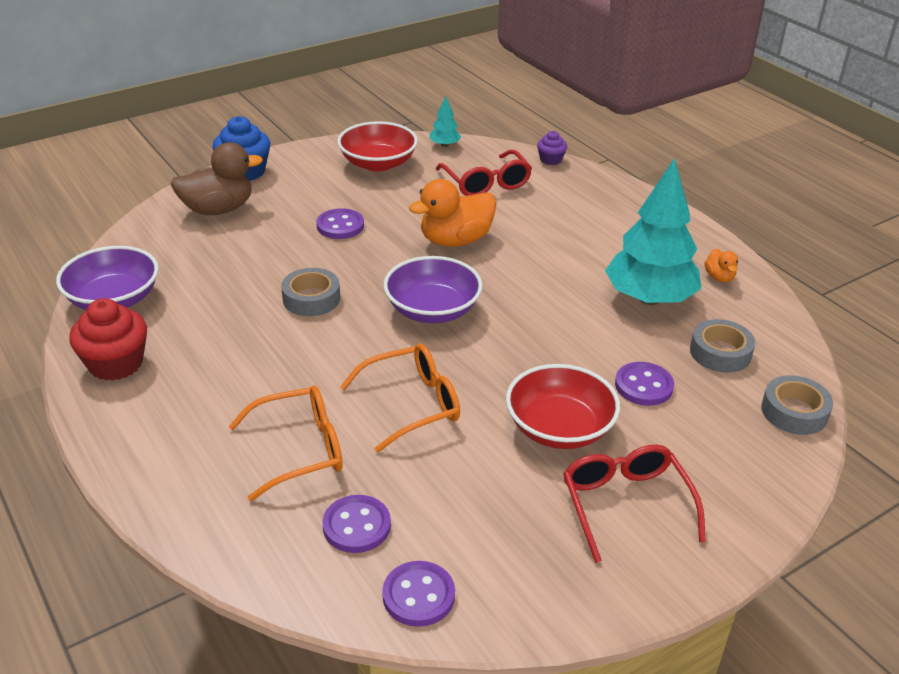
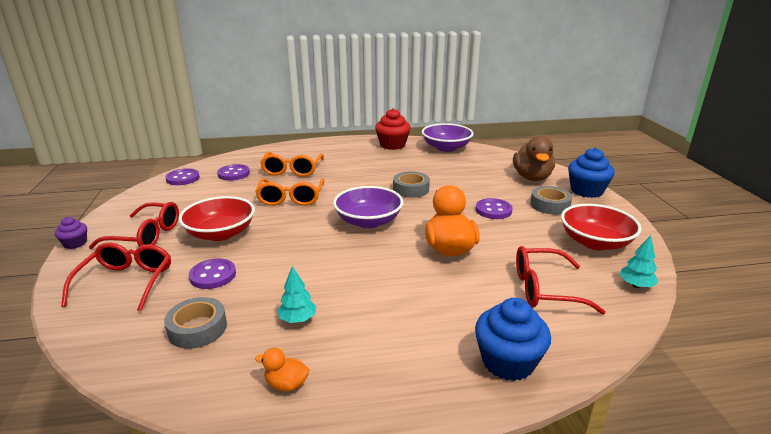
camera: 115 degrees right, 10 degrees down
purple cupcake [537,131,567,165] -> purple cupcake moved to [55,217,87,249]
turquoise tree [605,158,701,305] -> turquoise tree [277,266,316,323], size x0.42
grey tape [761,375,833,435] -> grey tape moved to [530,186,572,215]
none -> red glasses [61,242,171,311]
none -> blue cupcake [475,298,551,381]

